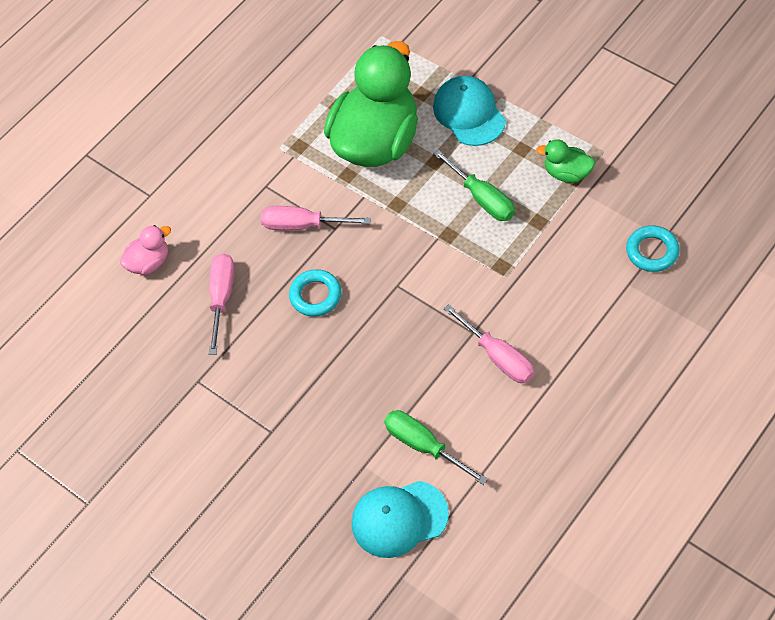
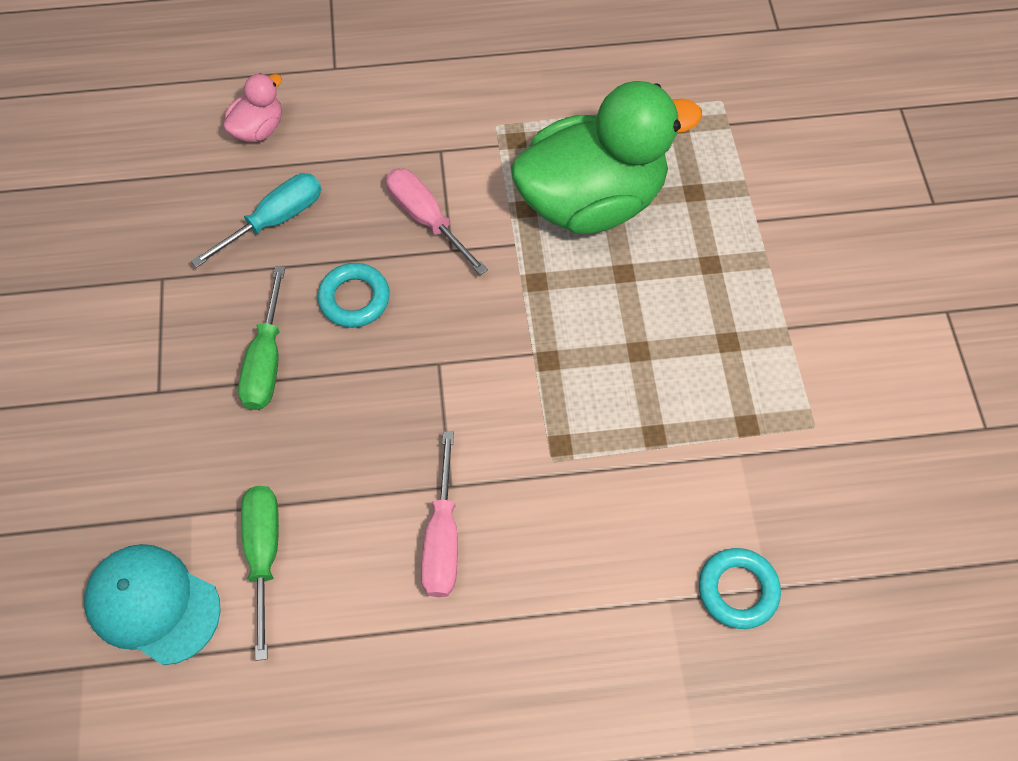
camera: 40 degrees right, 5 degrees up
pink duck [120,225,171,275] -> pink duck turned 60 degrees counterclockwise [223,73,282,142]
pink screwdriver [209,253,234,355] -> turquoise screwdriver [191,173,321,268]
turquoise cap [433,76,506,146] -> none
green screwdriver [433,150,515,221] -> green screwdriver moved to [238,266,285,410]
green duck [536,139,595,183] -> none

